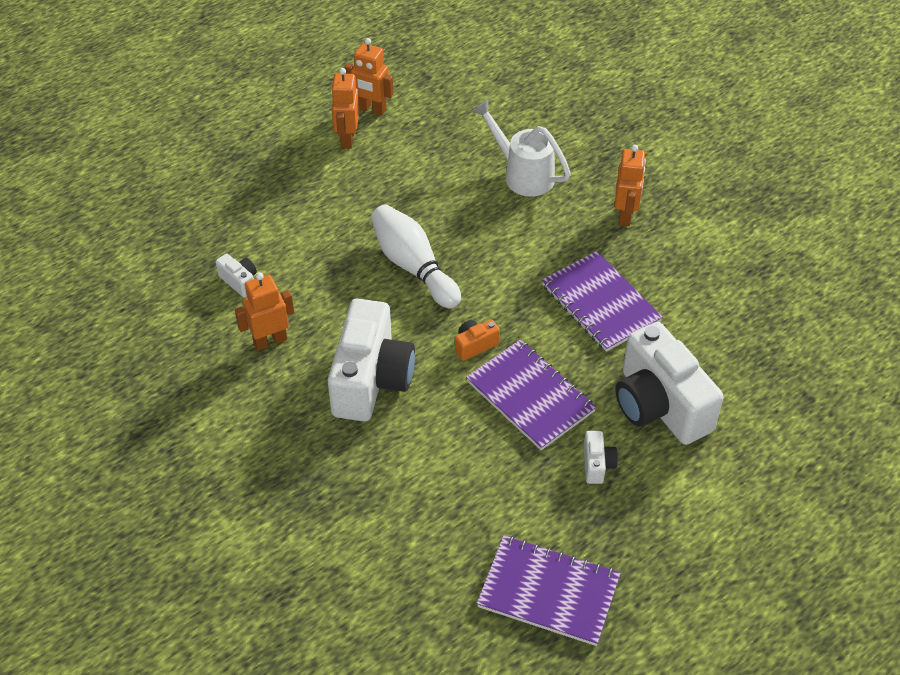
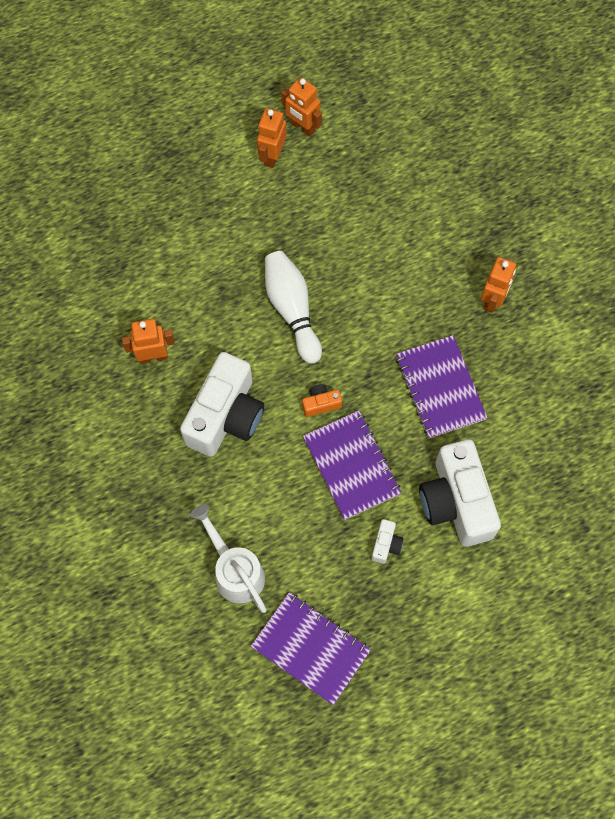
camera: 15 degrees right, 20 degrees up
white camera [216,254,257,298] -> none
white watering can [472,100,571,197] -> white watering can moved to [190,504,267,613]

